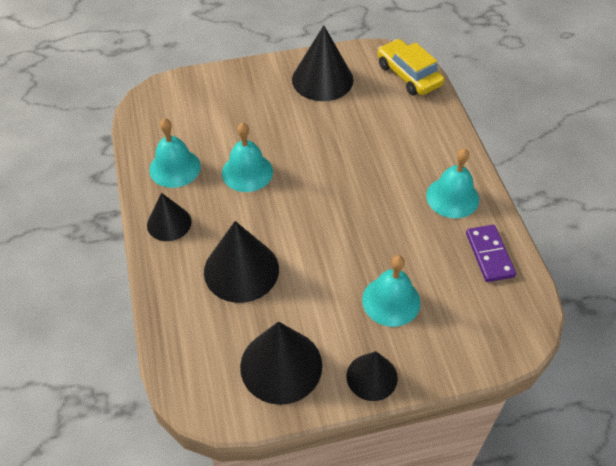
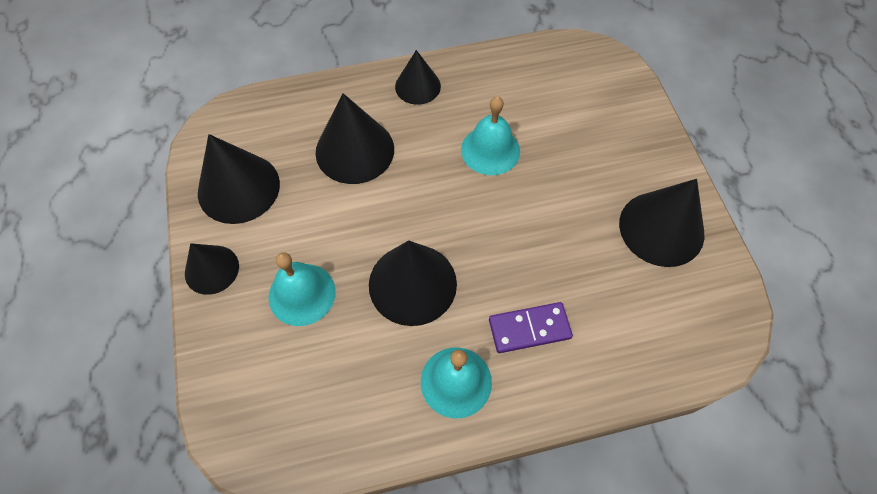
camera: 90 degrees right, 10 degrees up
turquoise bell [149,118,201,188] -> none
yellow car [378,39,444,95] -> none
purple domino [466,225,516,282] -> purple domino moved to [489,302,573,353]
none -> black cone [369,240,457,326]

